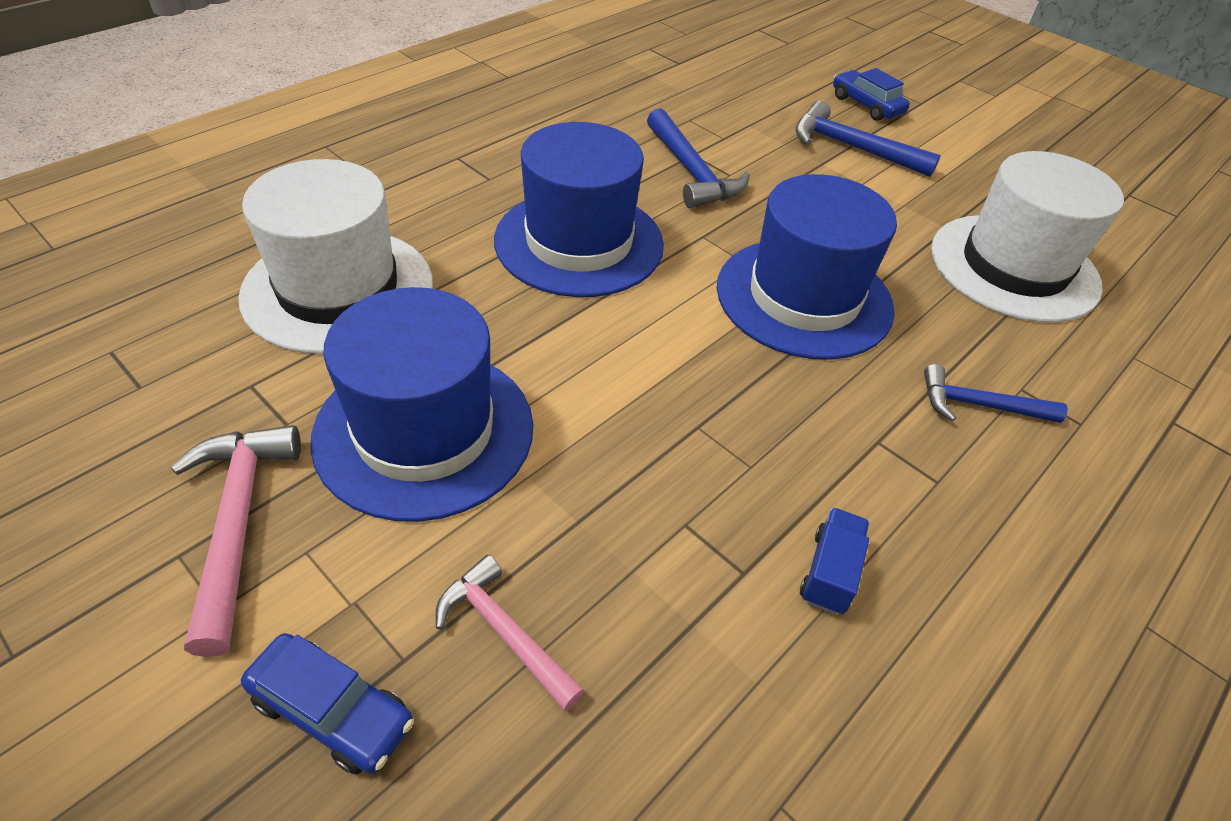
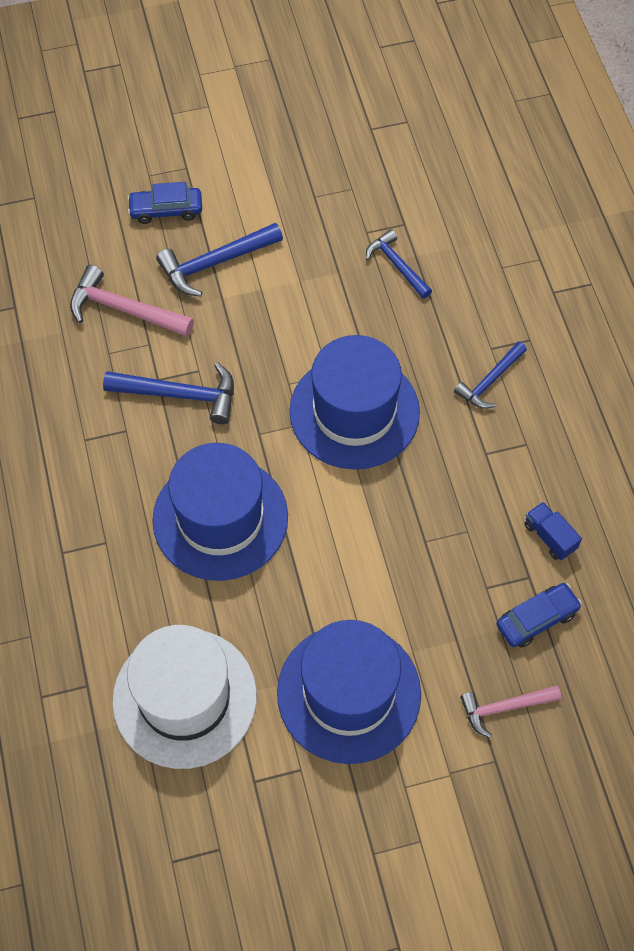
camera: 55 degrees left, 15 degrees up
pink hammer [171,425,301,657] -> pink hammer moved to [70,265,194,337]
blue car [241,633,414,774] -> blue car moved to [496,583,582,648]
white hat [931,151,1124,323] -> blue hammer [366,229,432,299]

